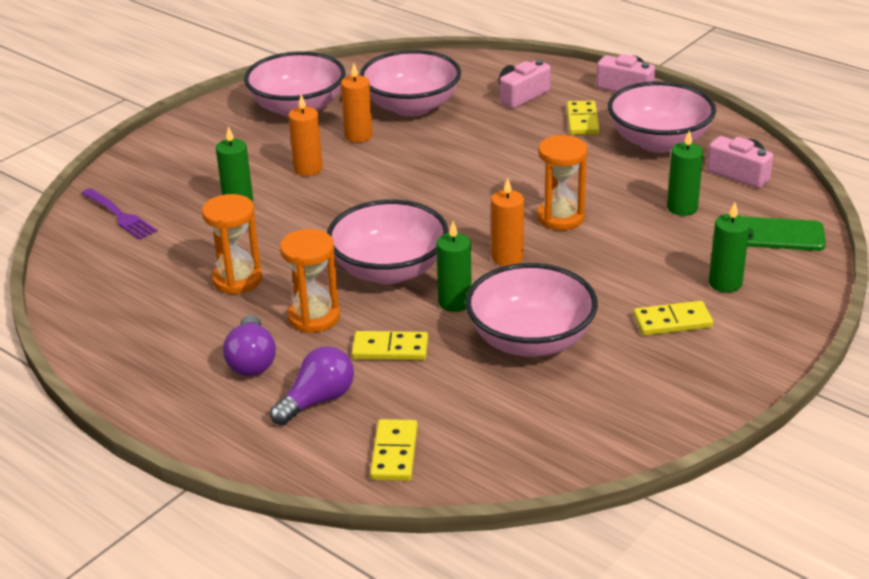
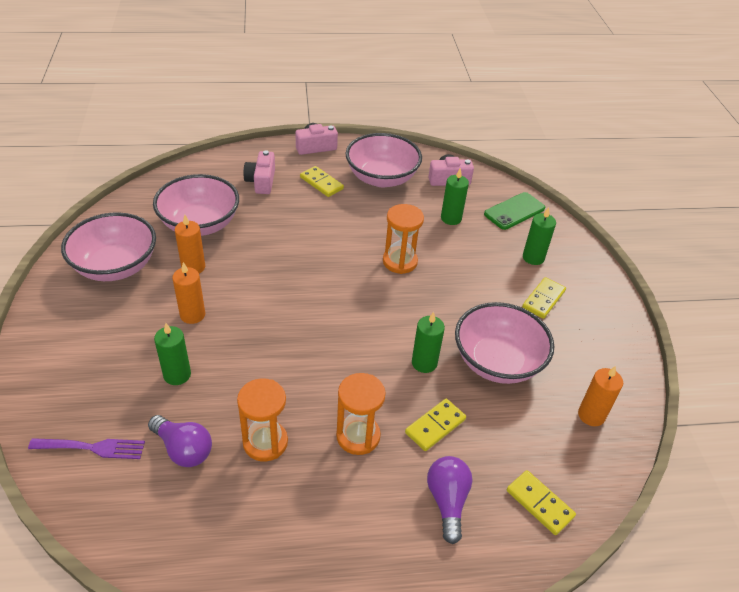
camera: 50 degrees left, 10 degrees up
purple light bulb [223,315,276,376] -> purple light bulb moved to [148,415,212,467]
pink bowl [327,199,449,284] -> none
orange candle [491,178,524,266] -> orange candle moved to [578,366,623,426]

